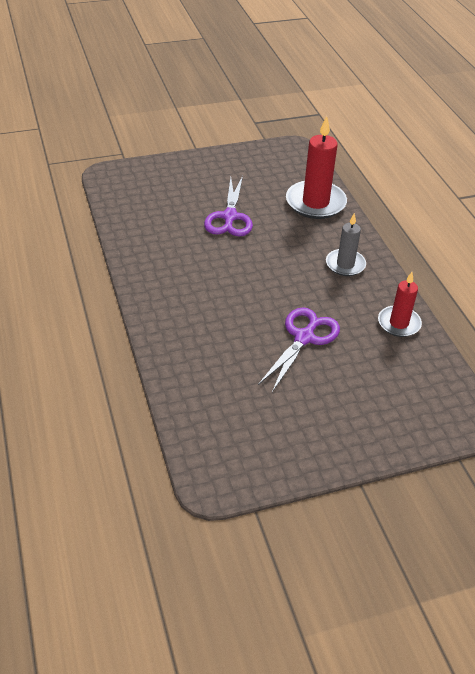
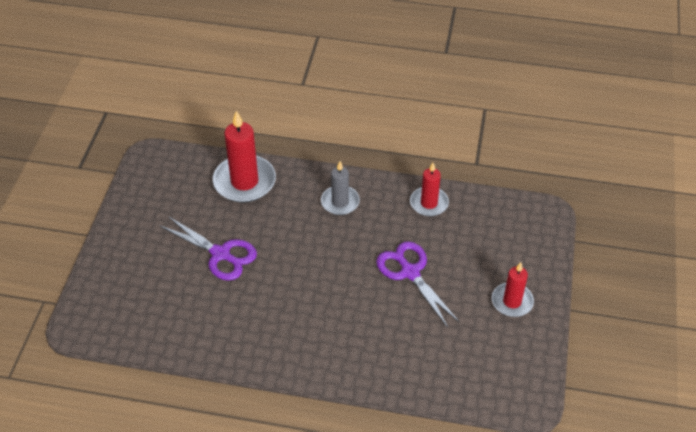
camera: 60 degrees left, 5 degrees up
none -> red candle [492,262,534,317]

